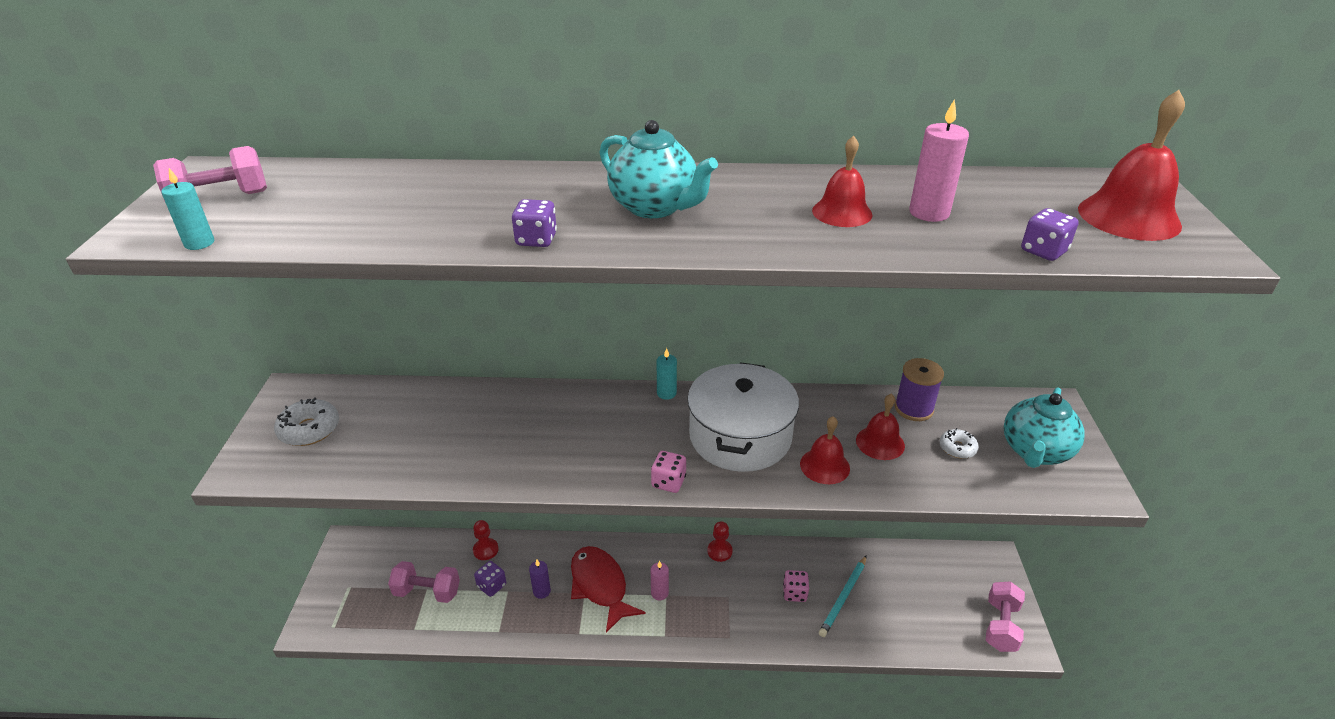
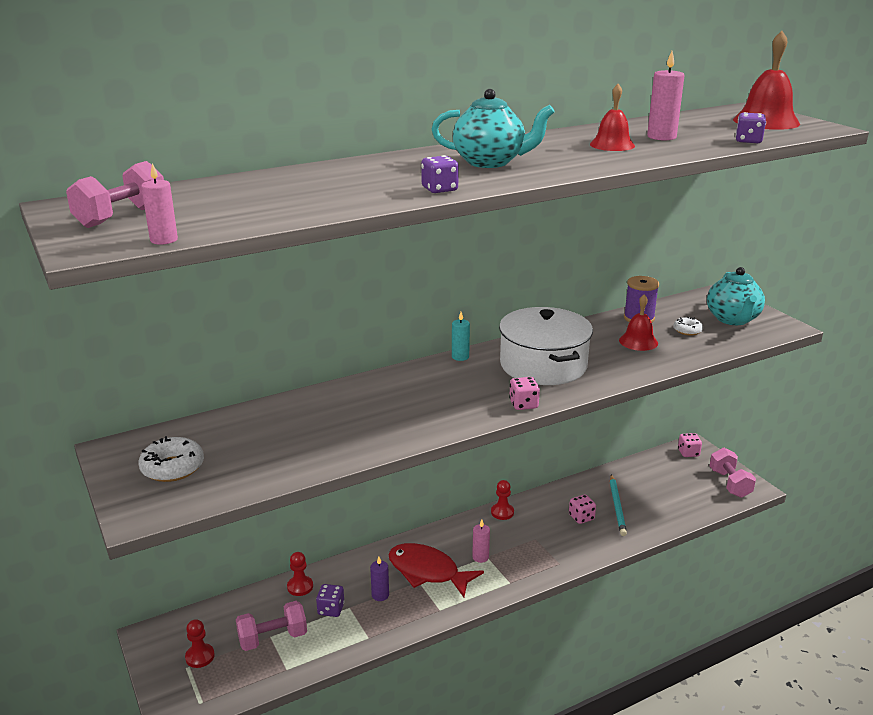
camera: 30 degrees left, 10 degrees down
turquoise candle [161,168,214,250] -> pink candle [141,163,178,245]
red bell [800,416,850,484] -> none
none -> red pawn [185,619,215,668]
none -> pink dice [678,433,702,457]

